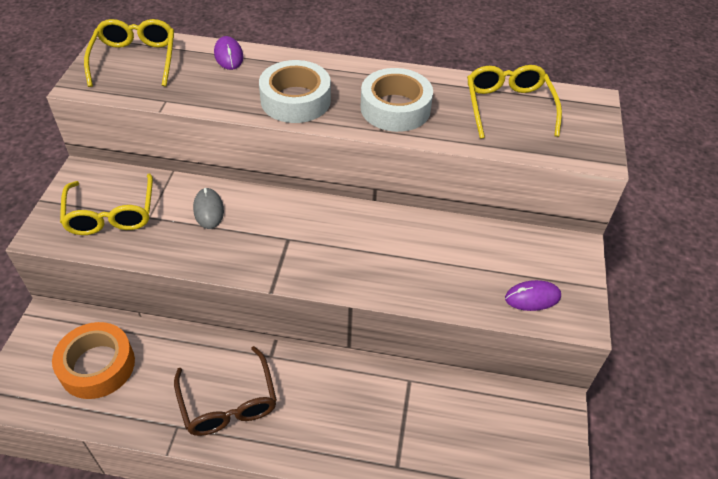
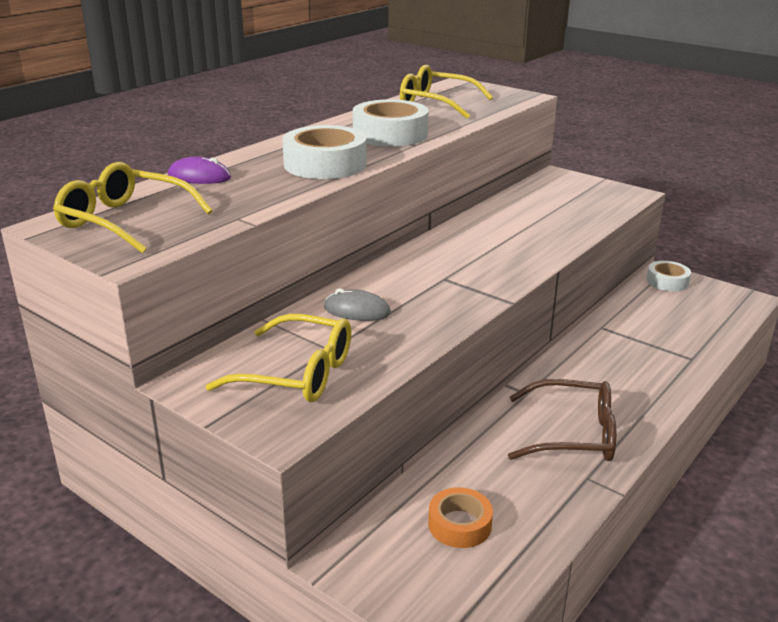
camera: 60 degrees left, 20 degrees down
orange tape [52,322,135,399] -> orange tape [428,487,493,548], size x0.60
purple mouse [505,280,561,311] -> none
none -> white tape [647,261,691,291]

